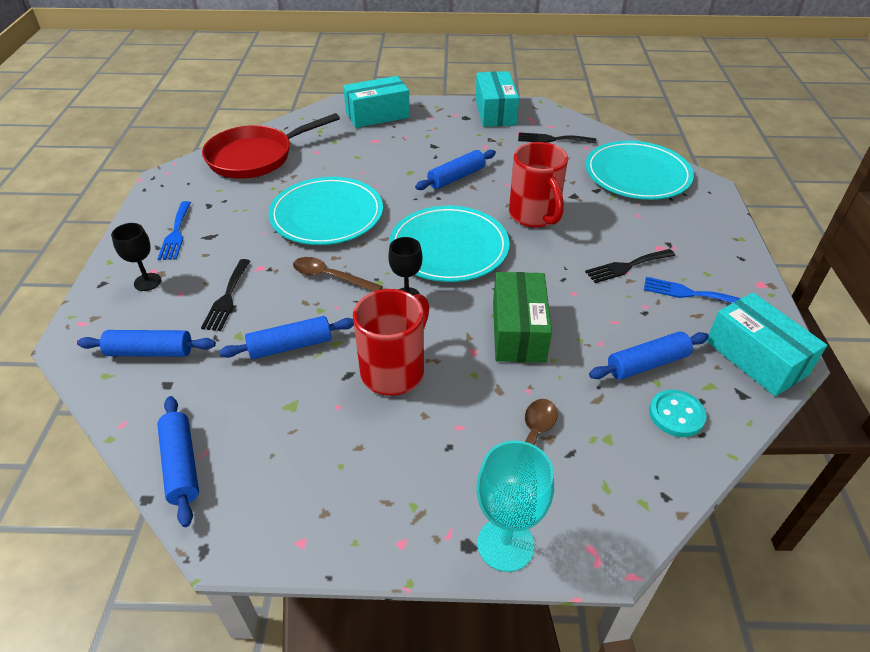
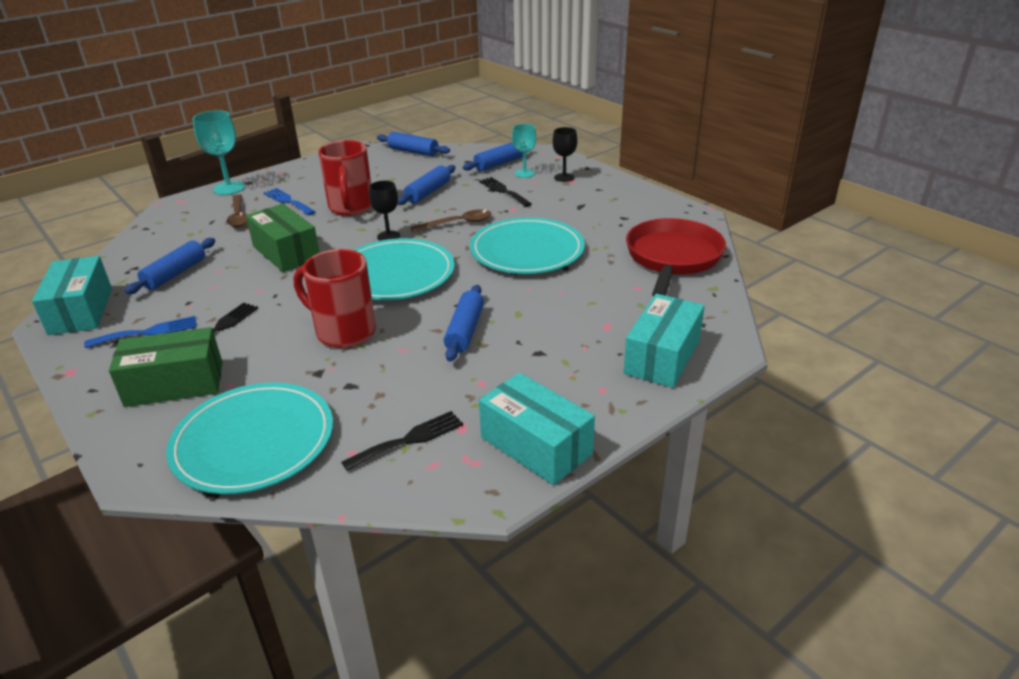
camera: 140 degrees right, 10 degrees down
blue fork [158,201,191,260] -> blue fork moved to [263,188,316,215]
turquoise button [649,390,706,437] -> none
turquoise box [706,293,827,397] -> turquoise box turned 60 degrees clockwise [32,256,112,335]
none -> green box [109,327,223,407]
none -> turquoise goblet [512,124,536,178]

